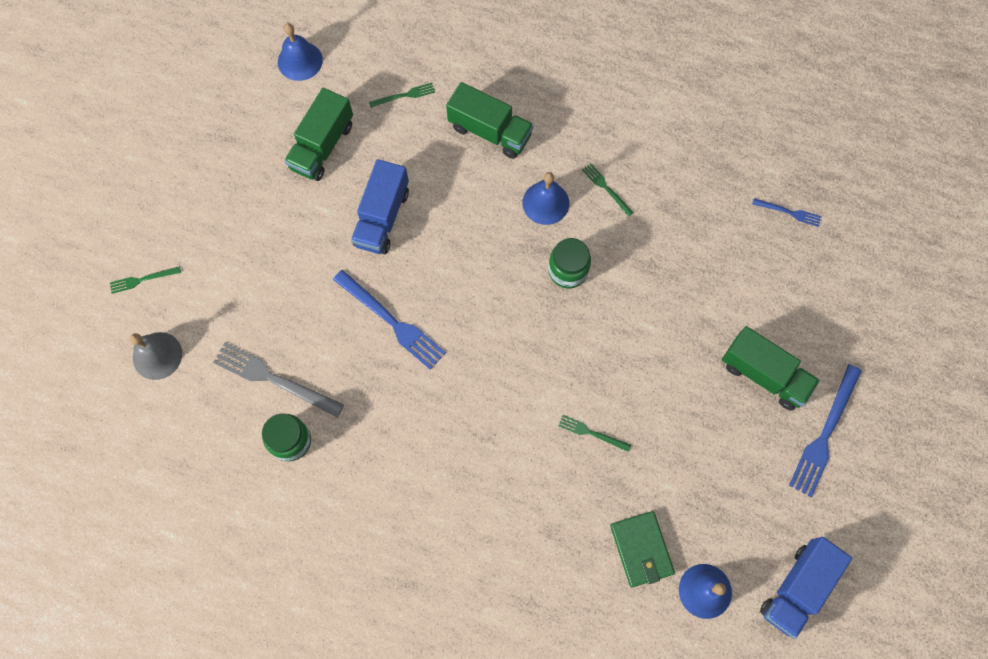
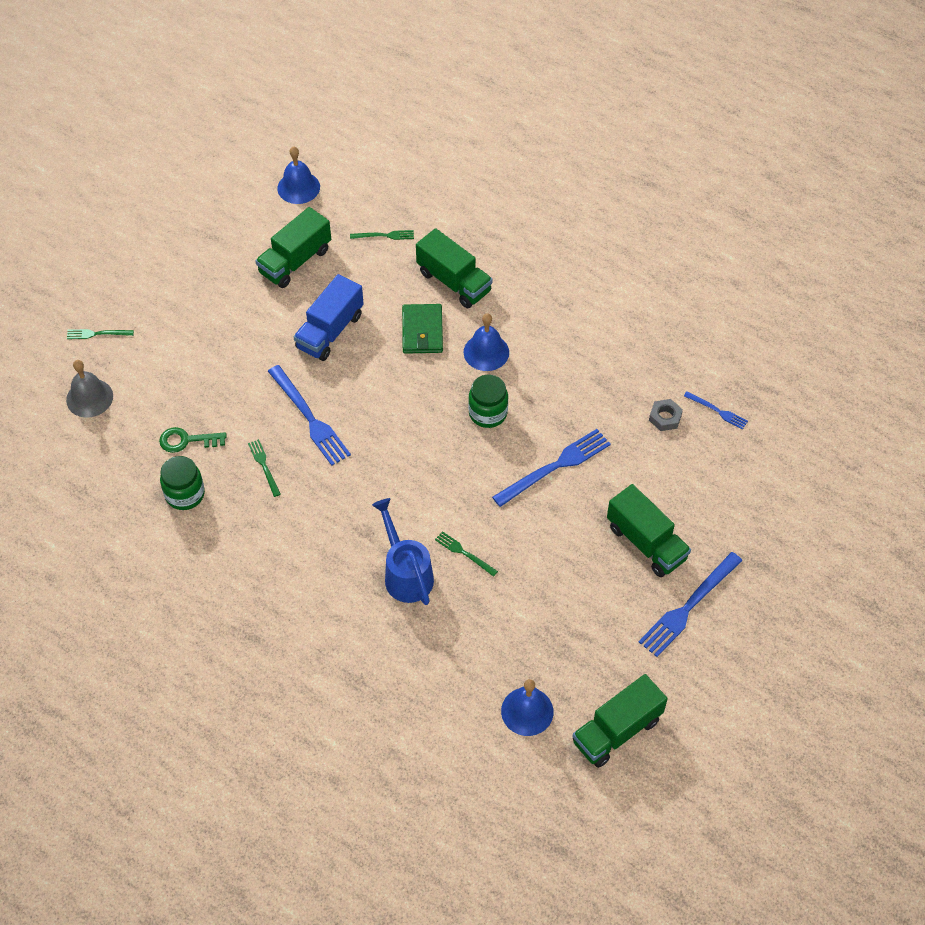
camera: 15 degrees right, 15 degrees down
grey fork [213,342,344,417] -> green key [159,427,226,453]
green fork [582,163,634,217] -> green fork moved to [248,439,281,497]
green wallet [610,511,675,587] -> green wallet moved to [402,304,443,354]
blue truck [760,537,852,638] -> green truck [572,674,668,768]
none -> blue watering can [372,498,434,605]
none -> blue fork [492,429,611,507]
none -> grey nut [649,399,683,431]

